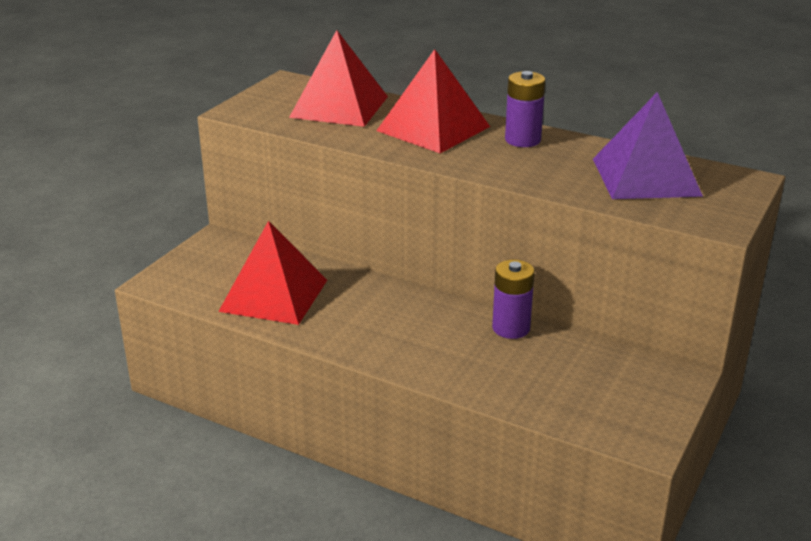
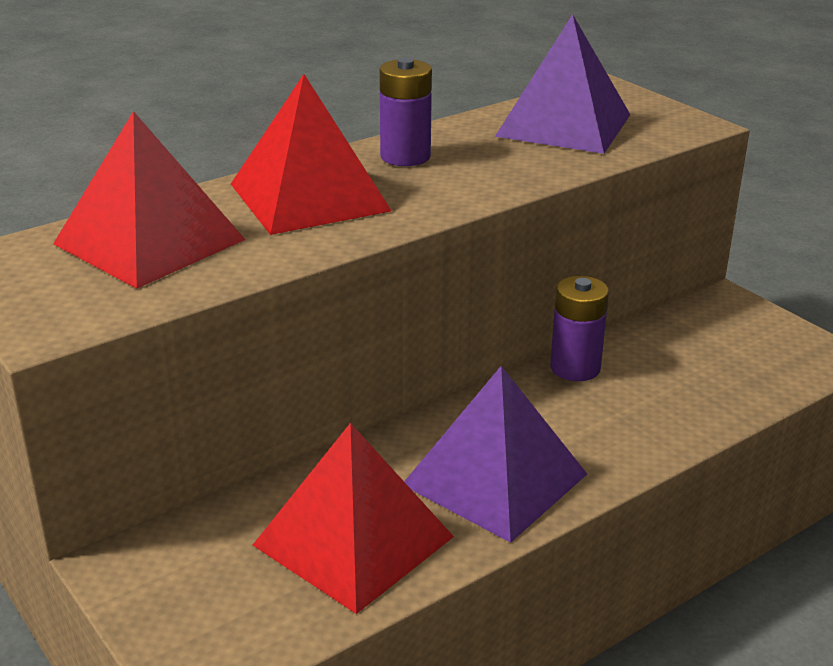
camera: 65 degrees left, 0 degrees up
none -> purple pyramid [404,366,587,543]

